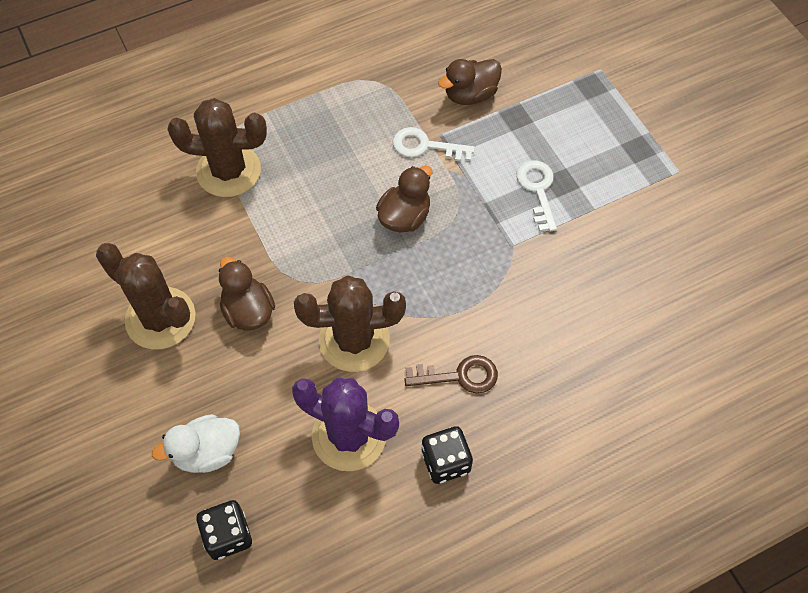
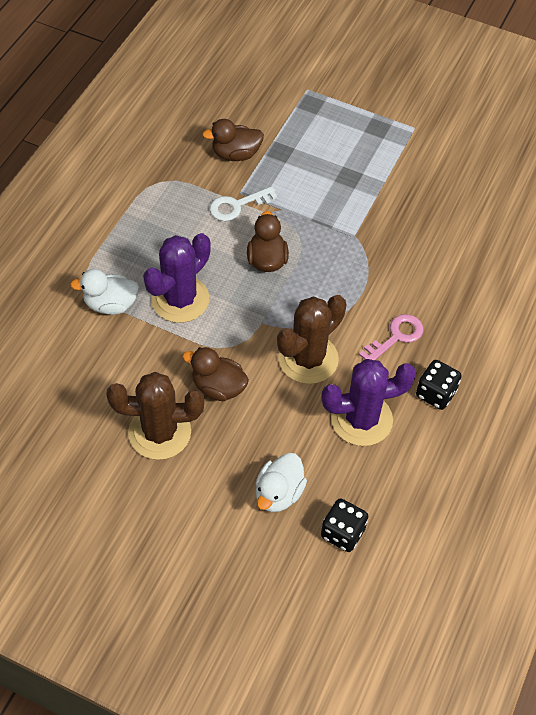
camera: 40 degrees left, 5 degrees down
brown cactus [167,98,267,197] -> white duck [70,269,140,315]
brown key [404,355,498,394] -> pink key [359,314,423,360]
brown duck [438,59,502,105] -> brown duck turned 60 degrees clockwise [202,119,264,161]
white key [516,160,557,232] -> none
none -> purple cactus [143,233,211,323]

